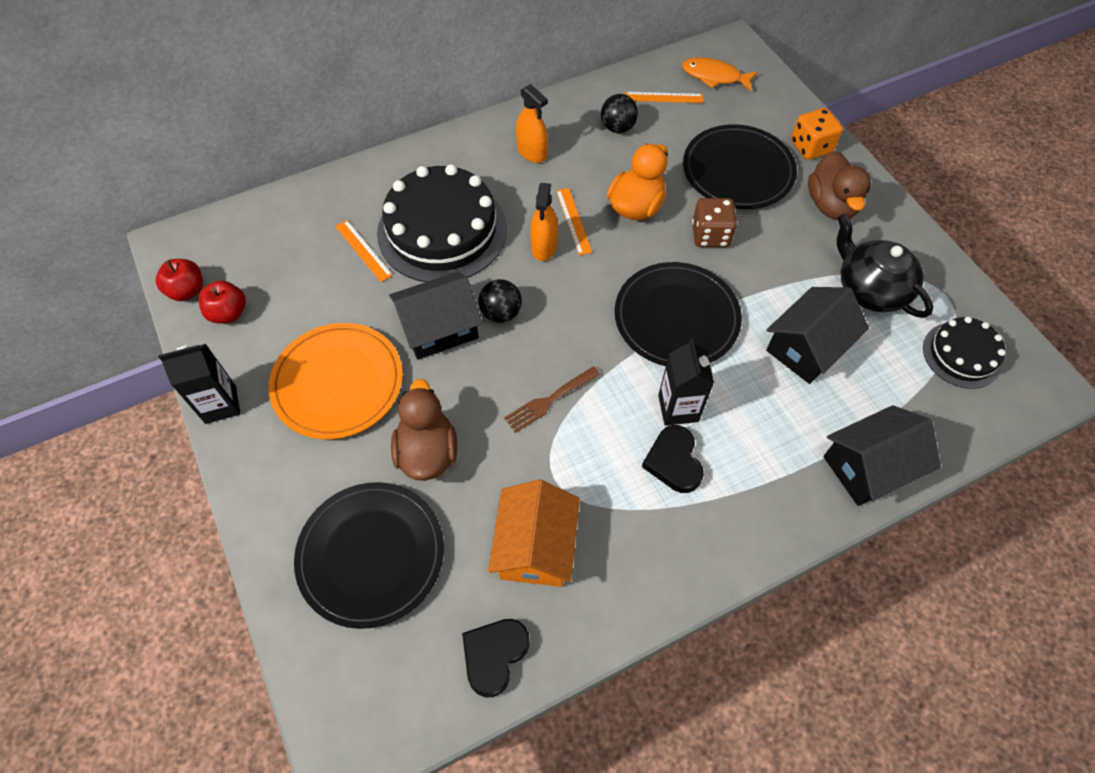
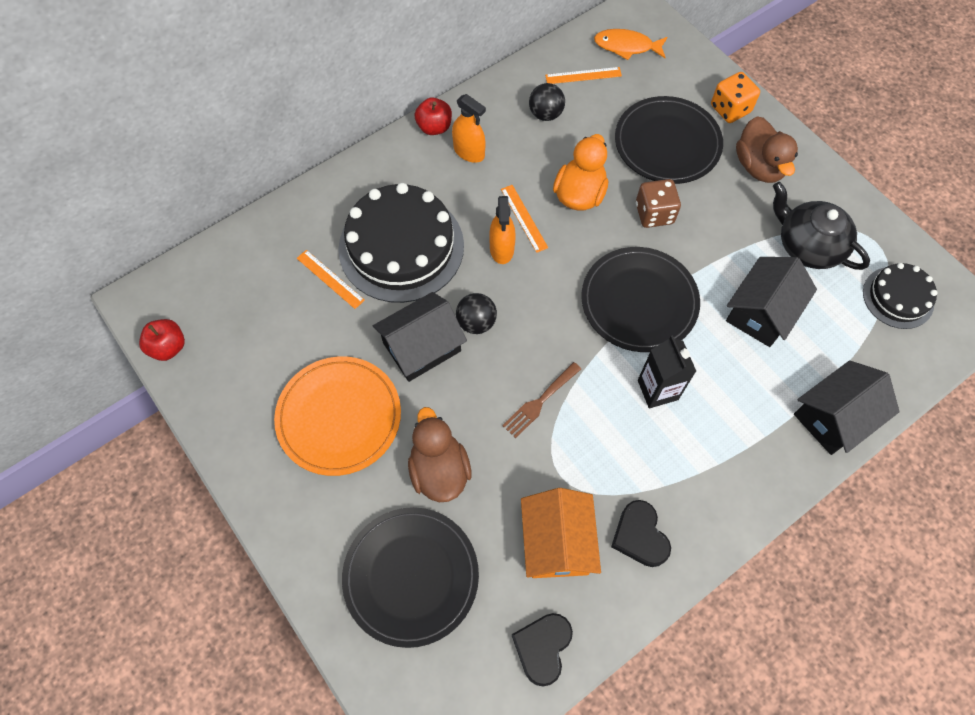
camera: 10 degrees left, 5 degrees up
black carton [158,344,240,424] -> none
red apple [199,280,246,323] -> red apple moved to [415,97,452,135]
black heart [642,425,704,493] -> black heart moved to [611,500,671,567]

